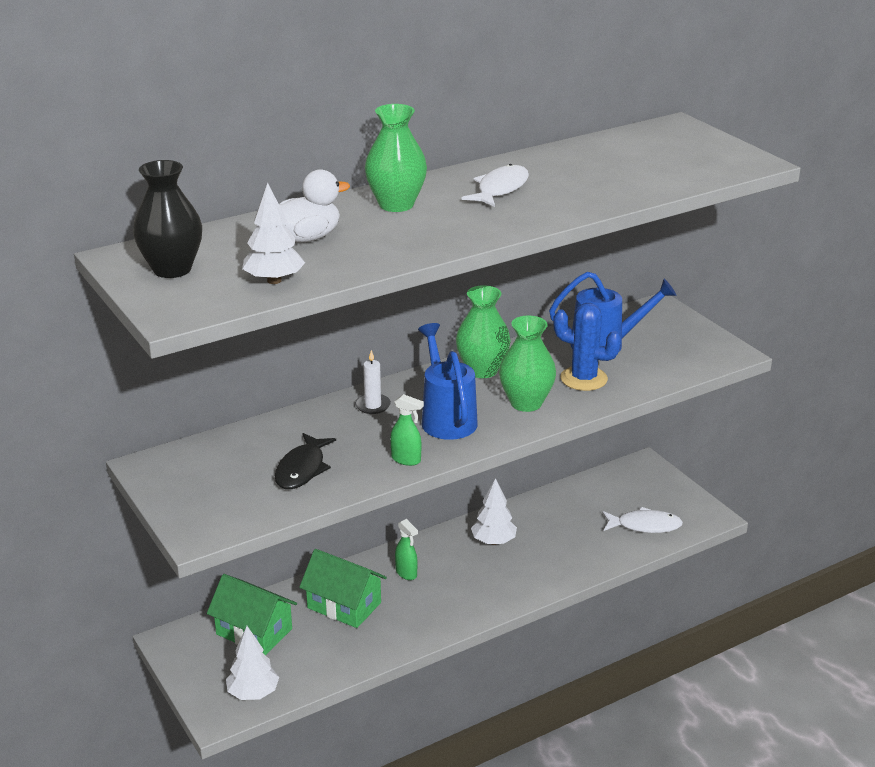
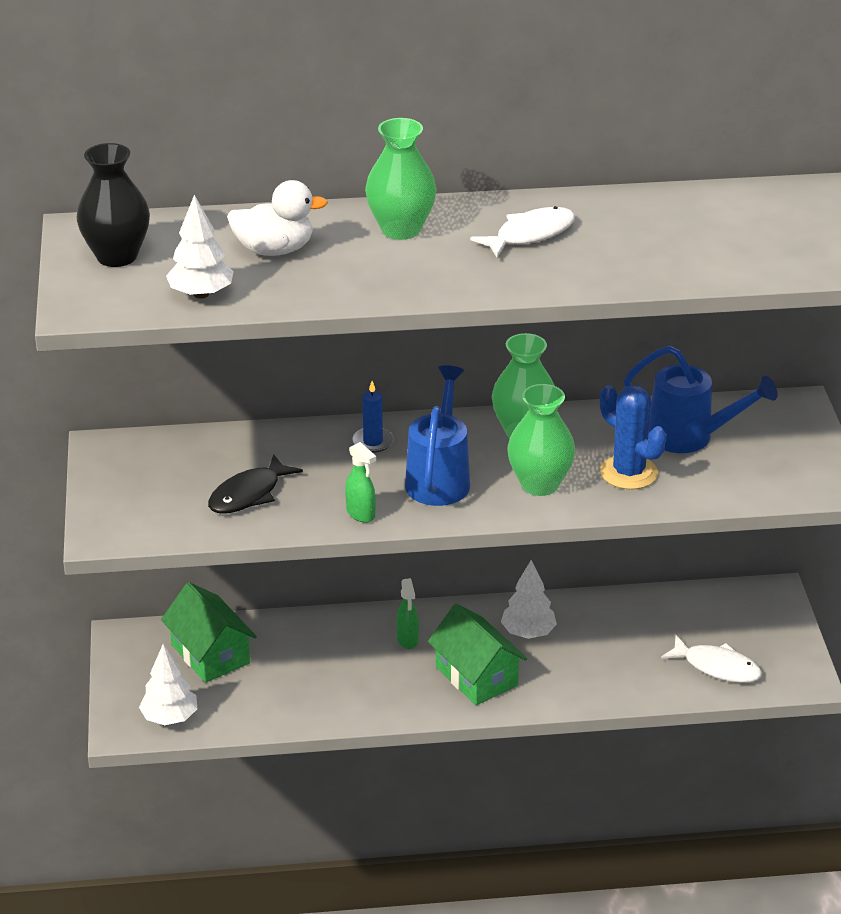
camera: 25 degrees right, 5 degrees up
green house [299,549,387,628] -> green house moved to [428,604,527,705]
white candle [355,350,391,414] -> blue candle [352,381,394,453]

